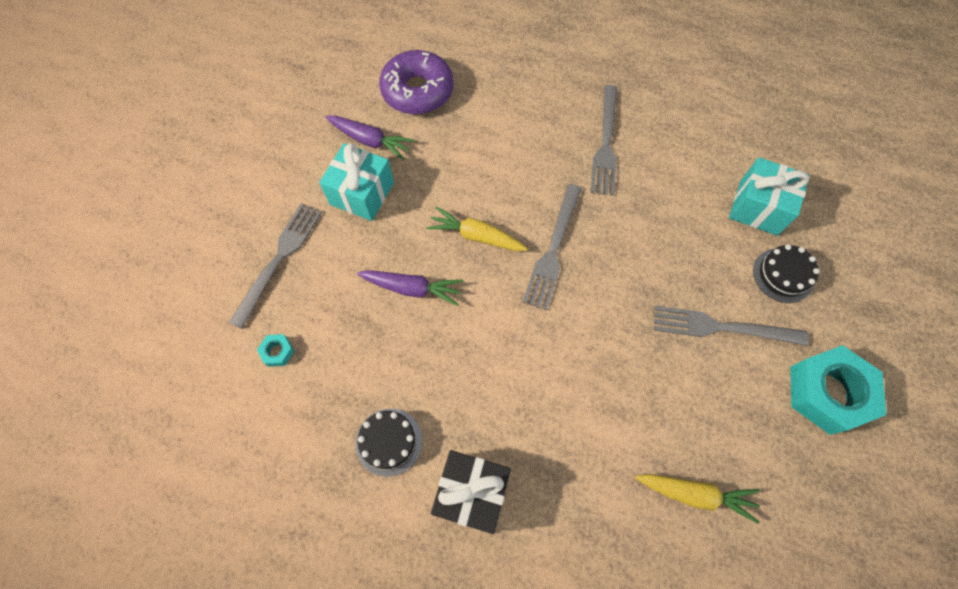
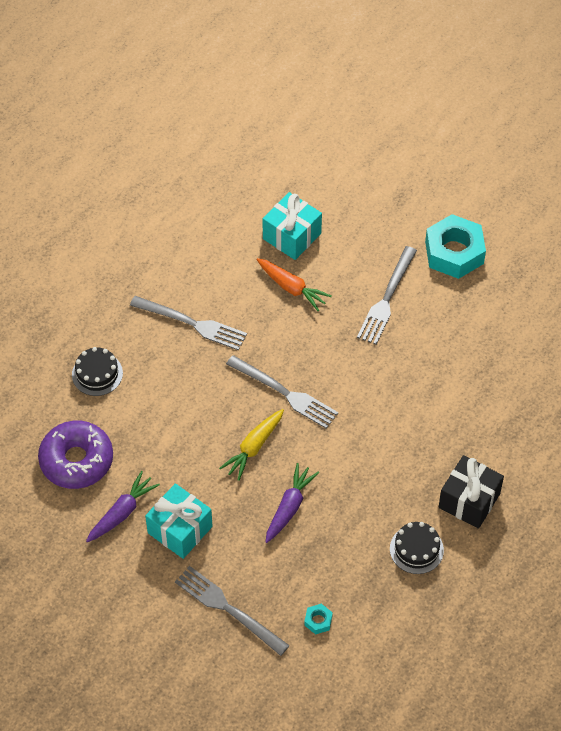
camera: 75 degrees left, 10 degrees down
yellow carrot [635,474,760,523] -> none
black cake [753,244,820,303] -> black cake moved to [72,347,123,396]
none -> orange carrot [256,258,332,311]

